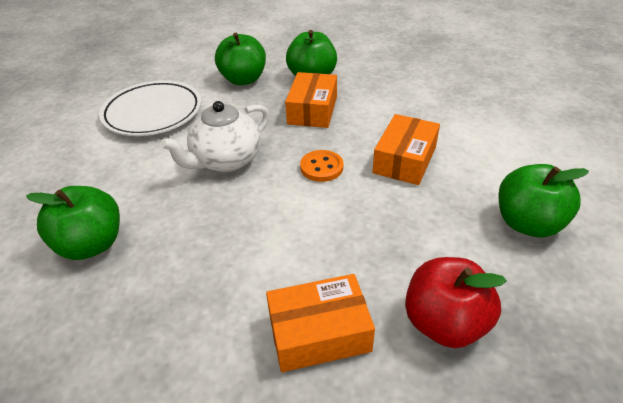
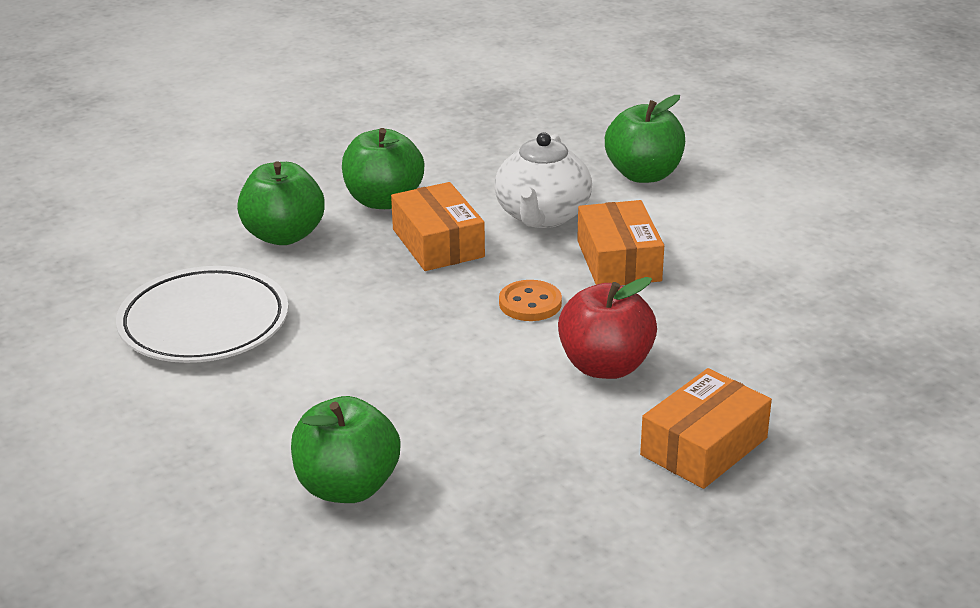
camera: 35 degrees left, 10 degrees down
white teapot [160,101,269,172] -> white teapot moved to [494,132,592,228]
red apple [405,257,507,348] -> red apple moved to [558,277,657,379]
green apple [499,164,589,237] -> green apple moved to [605,95,685,183]

